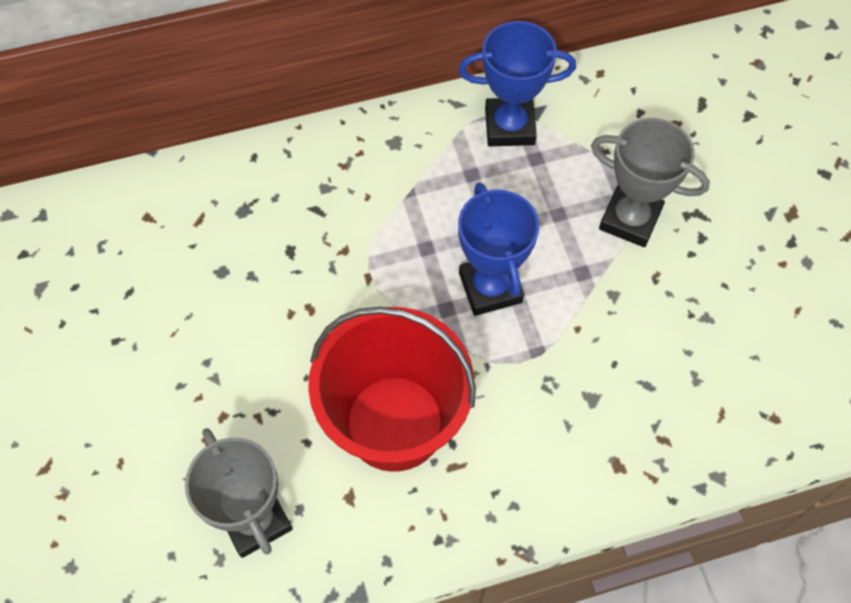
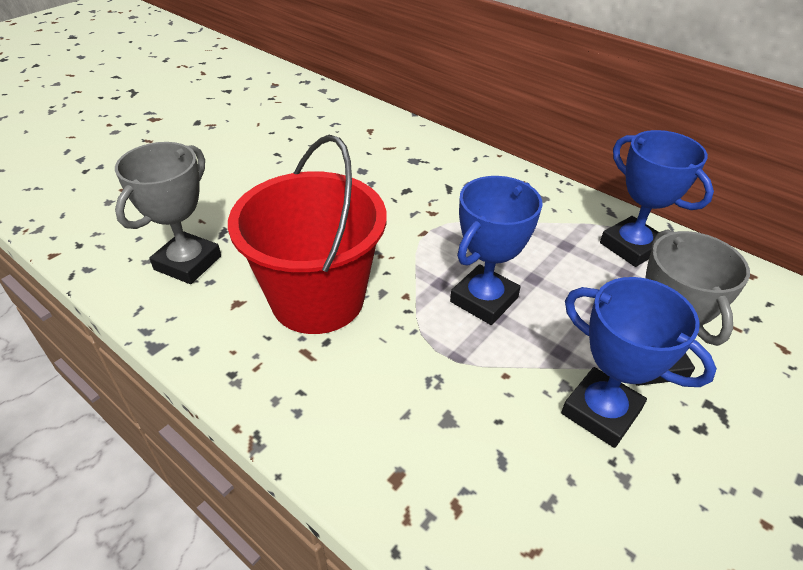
camera: 55 degrees right, 20 degrees down
none -> blue trophy [561,277,717,448]

